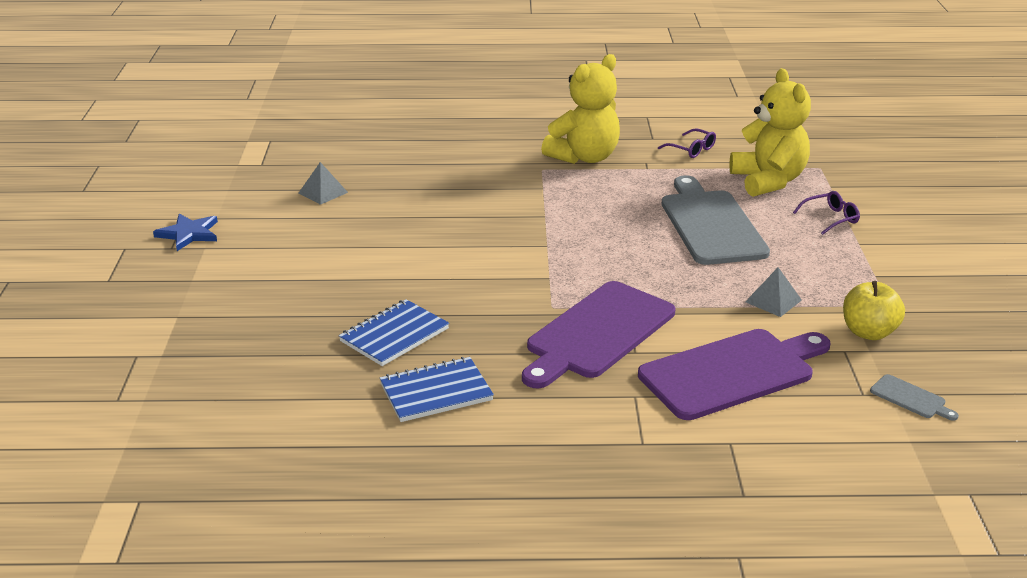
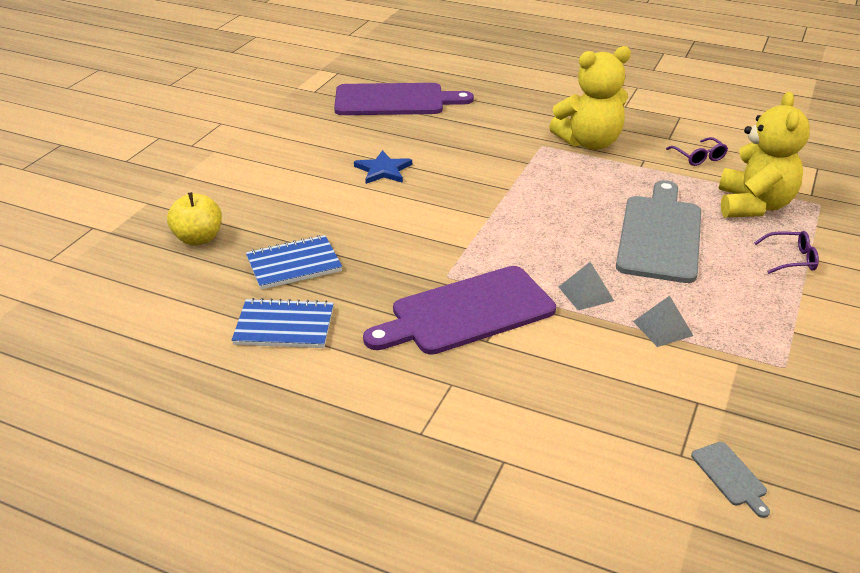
camera: 25 degrees right, 5 degrees up
blue star [153,214,218,251] -> blue star moved to [354,150,412,184]
grey pyramid [299,162,348,205] -> grey pyramid moved to [559,262,614,310]
purple cutting board [638,329,831,420] -> purple cutting board moved to [334,83,474,115]
yellow apple [843,281,905,340] -> yellow apple moved to [167,192,222,246]

